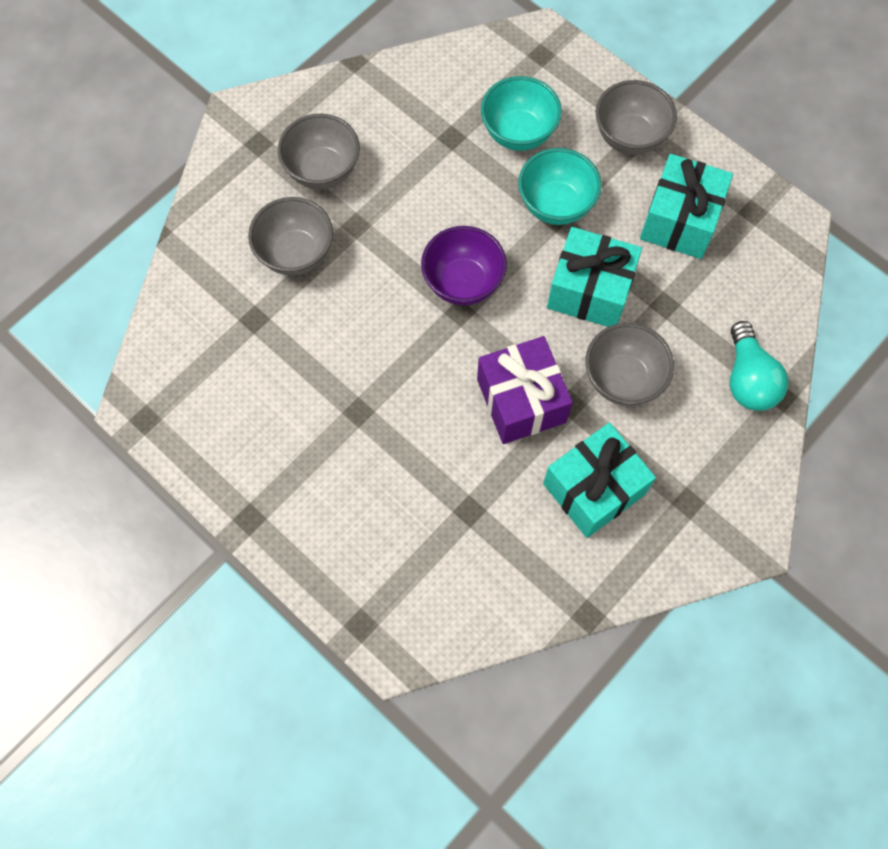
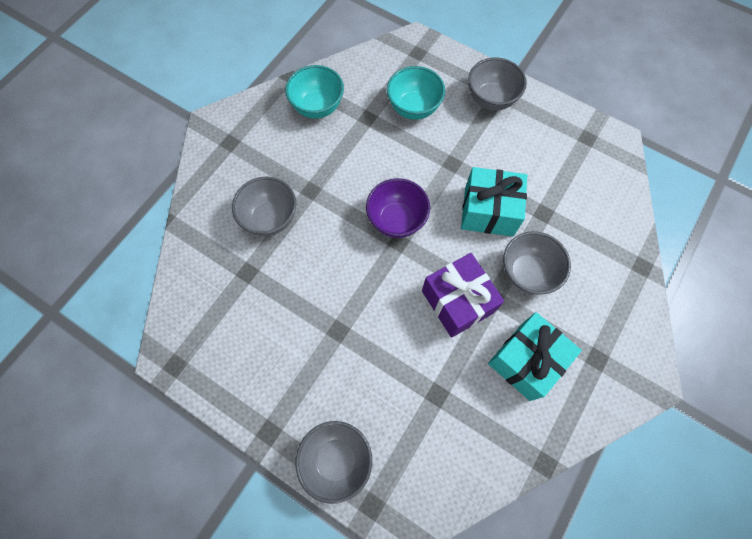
camera: 10 degrees left, 0 degrees up
grey bowl [278,114,360,189] -> grey bowl moved to [295,421,372,504]
turquoise bowl [518,148,602,225] -> turquoise bowl moved to [285,65,344,119]
turquoise gift [640,154,733,259] -> none
turquoise light bulb [730,321,788,411] -> none

